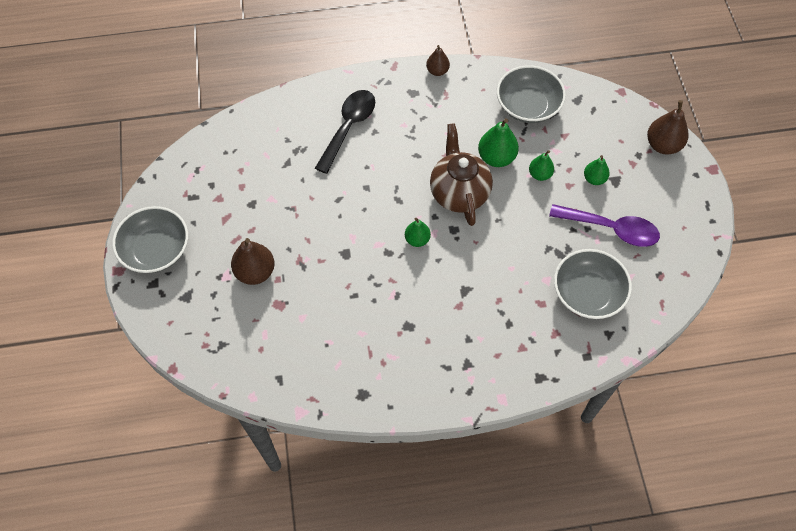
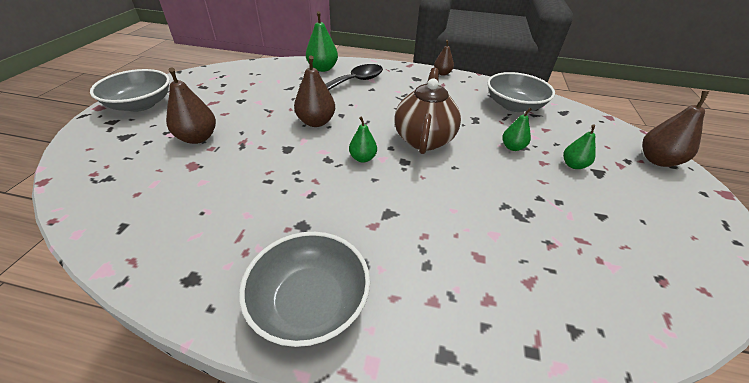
camera: 20 degrees right, 20 degrees down
green pear [478,118,519,167] -> green pear moved to [306,11,338,72]
purple spoon [549,204,660,247] -> none
grey bowl [554,249,632,319] -> grey bowl moved to [239,232,370,347]
none -> brown pear [294,55,335,127]

